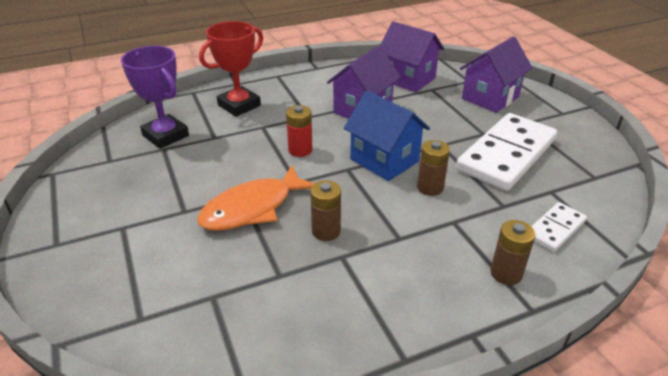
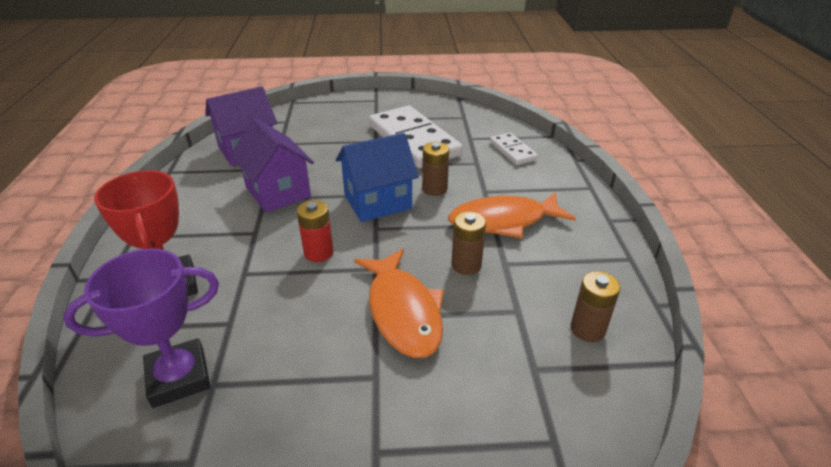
camera: 70 degrees left, 0 degrees up
purple house [460,36,533,113] -> none
brown battery [490,220,536,285] -> brown battery moved to [570,271,621,342]
none -> orange fish [448,192,576,238]

